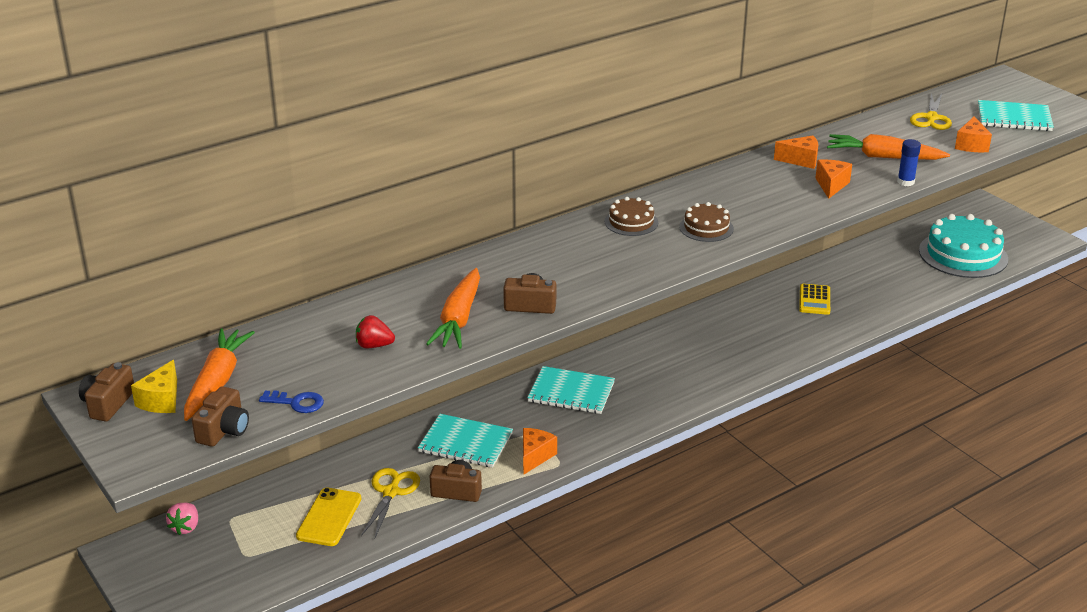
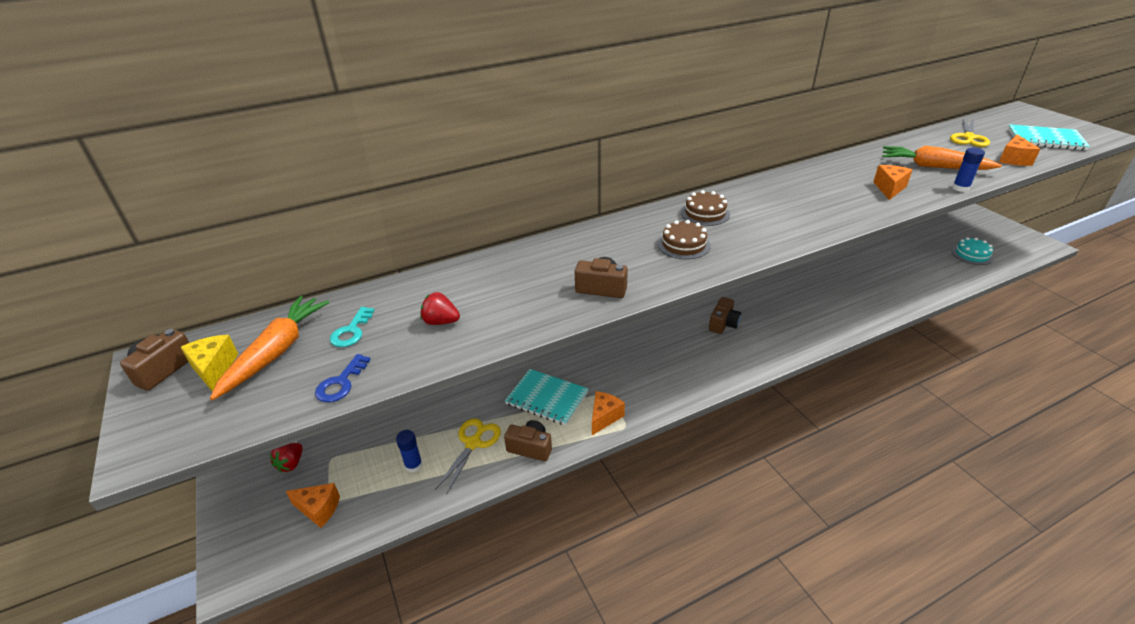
camera: 10 degrees right, 5 degrees up
yellow cheese [131,360,177,413] -> yellow cheese turned 135 degrees clockwise [180,335,238,392]
pink strawberry [166,503,198,535] -> red strawberry [270,443,303,473]
brown camera [192,386,249,447] -> brown camera moved to [709,297,741,334]
blue key [259,391,324,413] -> blue key turned 90 degrees clockwise [315,354,371,402]
yellow phone [296,488,361,546] -> blue glue stick [396,430,423,473]
orange carrot [426,268,480,349] -> none
turquoise notebook [527,366,615,414] -> none
brown cake [679,202,734,242] -> brown cake moved to [658,220,711,260]
orange cheese [774,136,818,169] -> orange cheese moved to [286,483,340,528]
yellow calculator [799,284,830,315] -> none
turquoise cake [919,214,1008,278] -> turquoise cake [952,237,993,265], size x0.52
none -> turquoise key [330,307,375,347]

